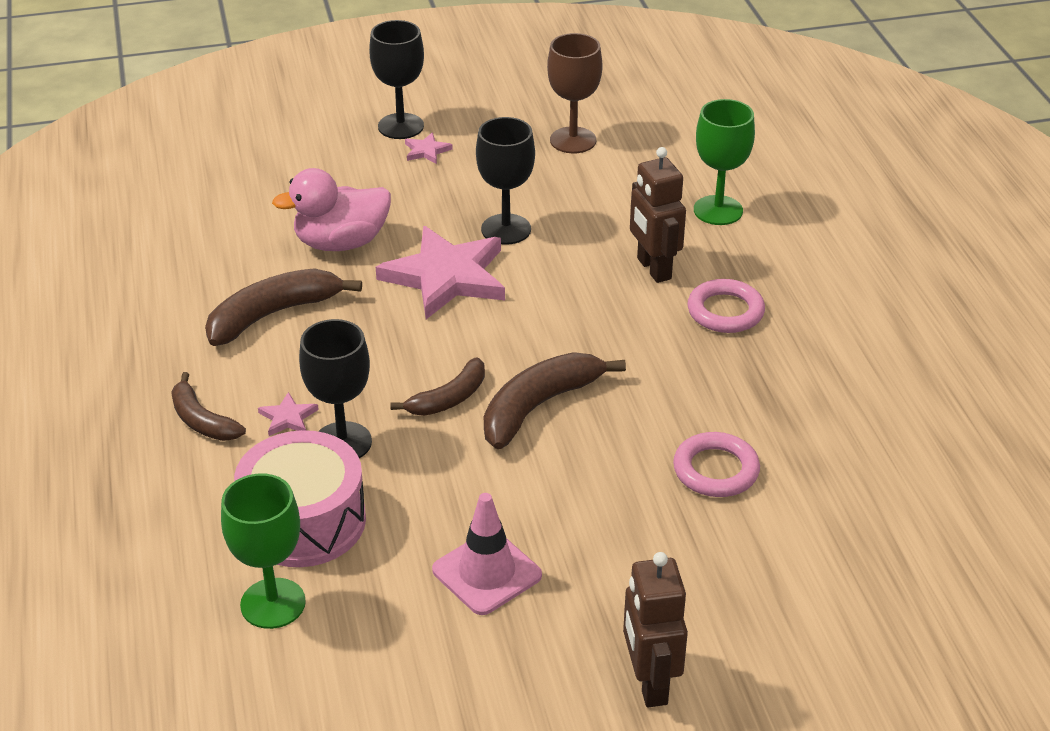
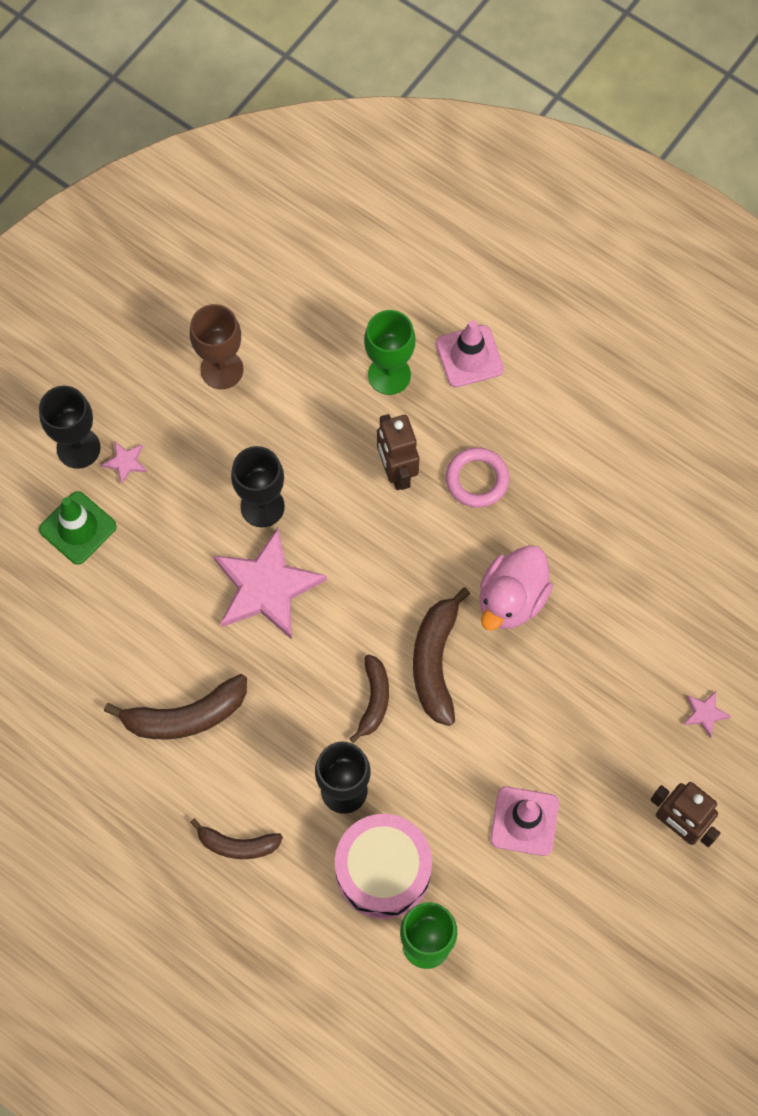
camera: 40 degrees left, 30 degrees up
brown banana [205,268,362,346] -> brown banana turned 120 degrees counterclockwise [104,674,247,740]
pink star [258,392,319,436] -> pink star moved to [683,691,731,738]
pink duck [272,168,391,251] -> pink duck moved to [480,545,553,631]
brown robot [630,147,686,283] -> brown robot turned 45 degrees clockwise [377,414,419,490]
pink ring [673,432,760,497] -> none
none -> green traffic cone [39,491,117,565]
none -> pink traffic cone [436,320,504,387]

